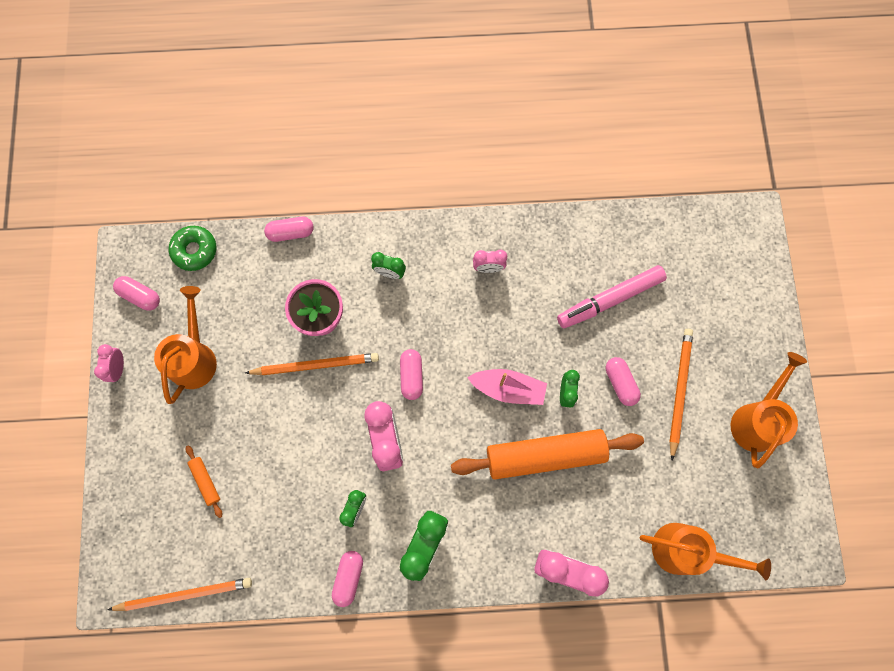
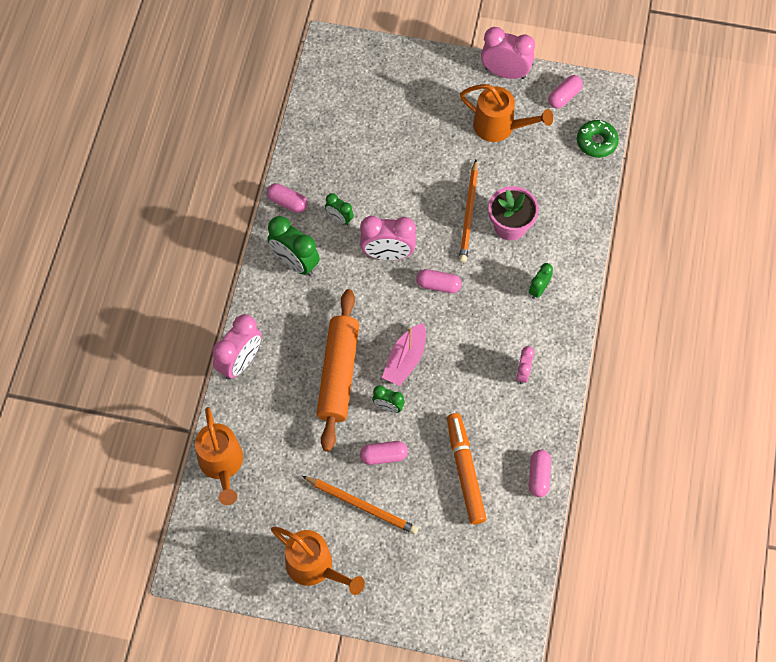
camera: 105 degrees right, 10 degrees down
pink clock [94,344,124,382] -> pink clock [481,27,535,79], size x1.81
orange pencil [108,578,252,611] -> none
orange rolling pin [186,445,222,518] -> none
pink capsule [264,217,314,242] -> pink capsule moved to [529,450,551,497]
pink marker [557,265,667,328] -> orange marker [447,413,487,524]
orange watering can [640,523,771,580] -> orange watering can turned 45 degrees counterclockwise [195,407,243,505]

